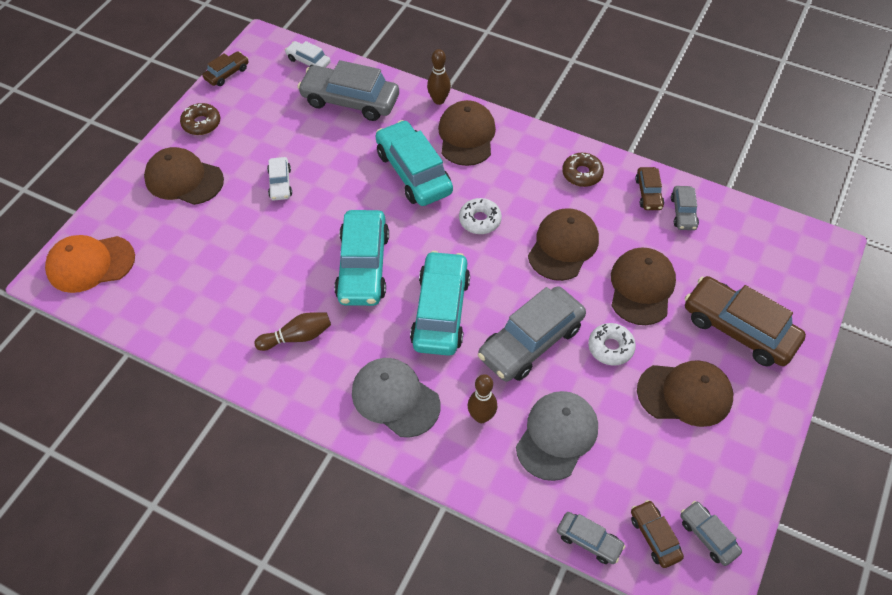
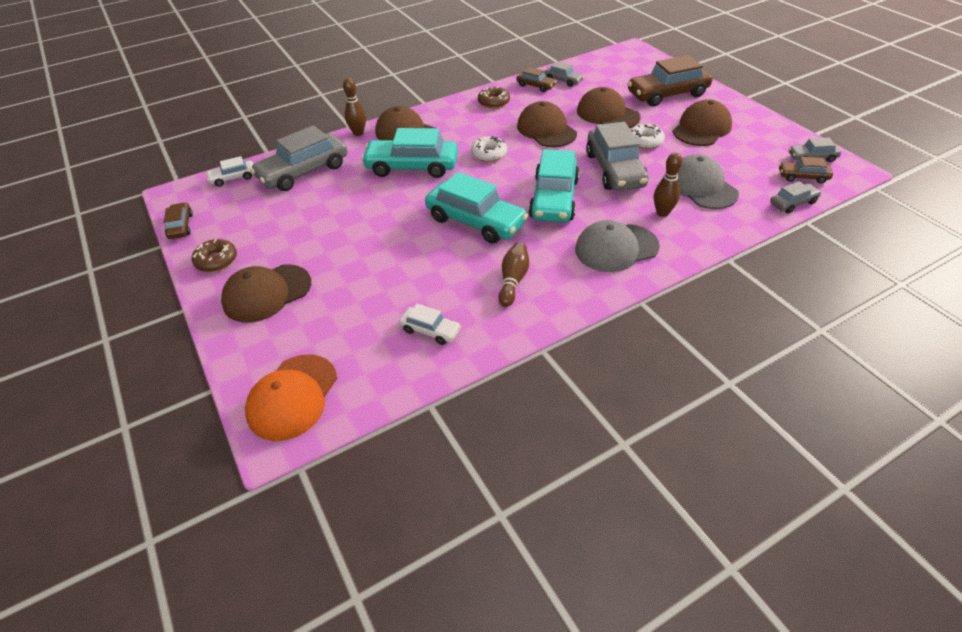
camera: 55 degrees left, 10 degrees down
white car [267,157,292,201] -> white car moved to [399,304,461,345]
turquoise car [410,251,470,356] -> turquoise car turned 120 degrees counterclockwise [529,149,579,223]

